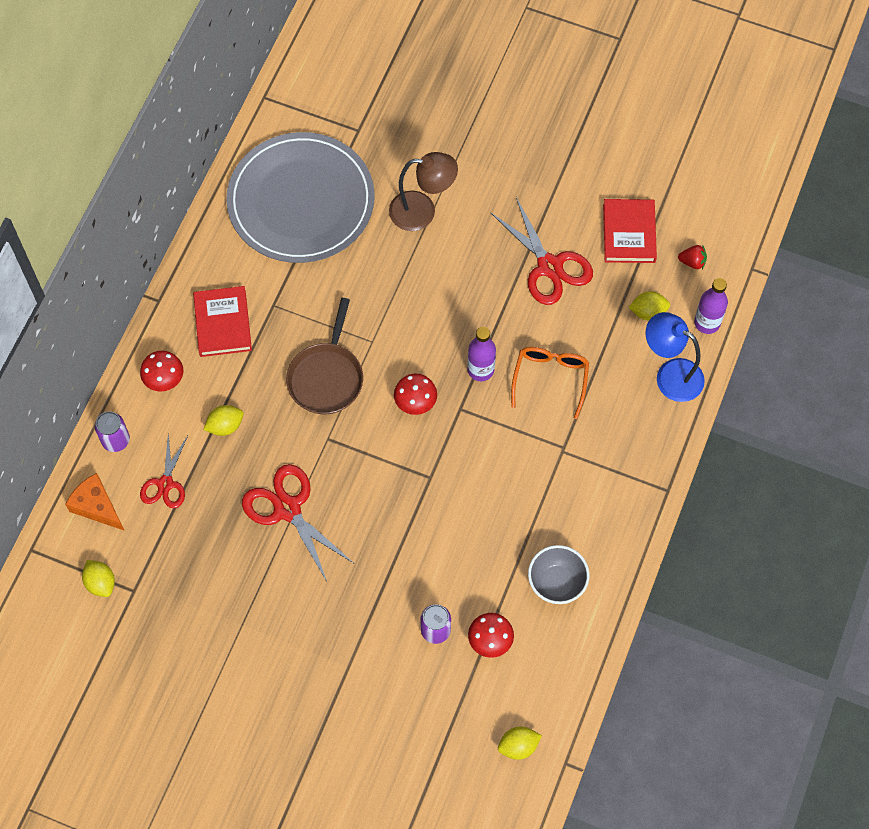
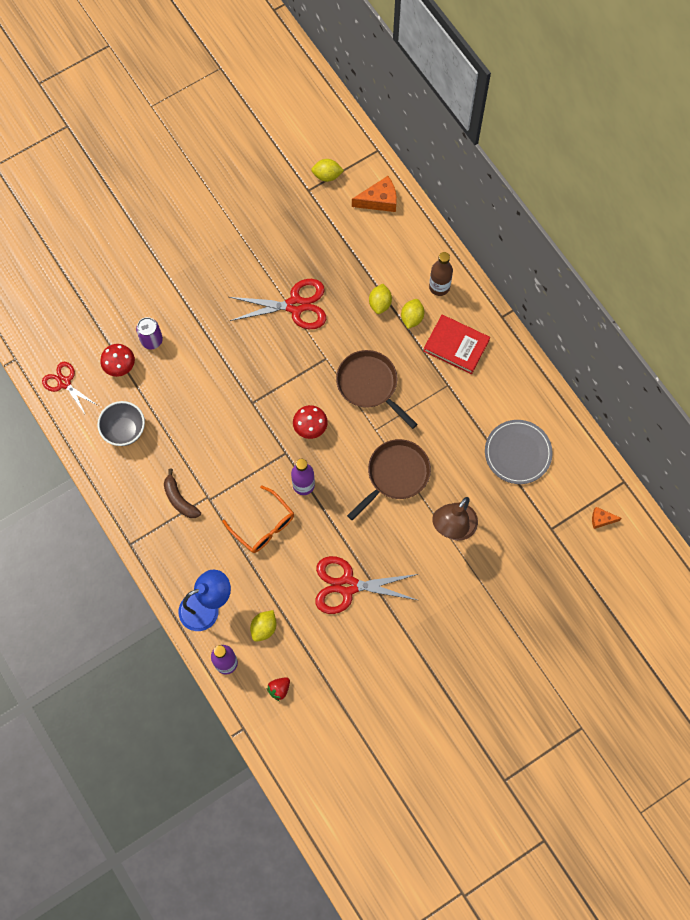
camera: 125 degrees right, 5 degrees up
purple can [95,411,130,452] -> none
red mushroom [140,351,183,392] -> brown bottle [429,252,453,296]
red scissors [140,434,188,508] -> red scissors moved to [42,362,97,414]
grey plate [226,132,375,263] -> grey plate [485,420,553,484], size x0.54
yellow lemon [498,727,542,760] -> yellow lemon moved to [401,299,424,329]
red book [603,199,657,263] -> none
none -> brown banana [164,469,201,518]
none -> brown pan [347,439,431,520]
none -> orange cheese [592,507,622,529]

